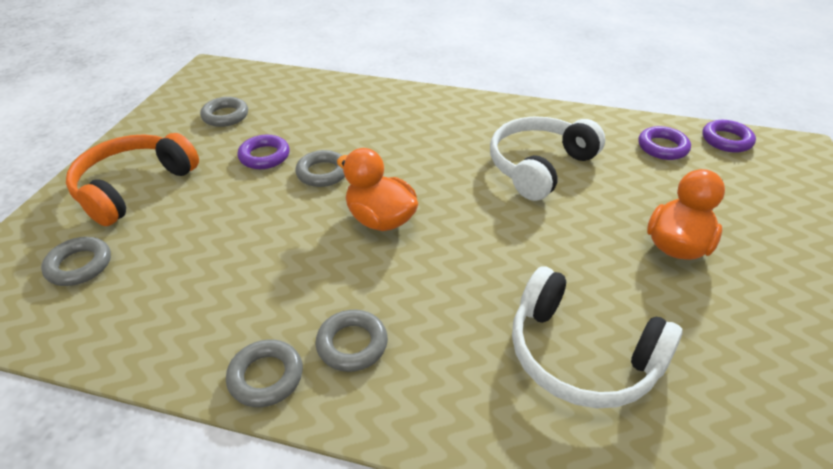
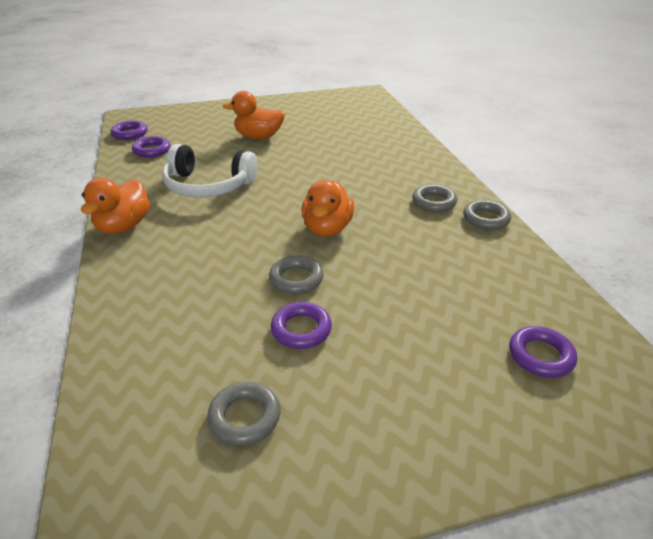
camera: 120 degrees left, 5 degrees down
grey ring [41,237,111,286] -> purple ring [509,326,577,378]
orange headphones [66,133,199,226] -> none
white headphones [512,266,682,408] -> none
none -> orange duck [81,178,150,234]

